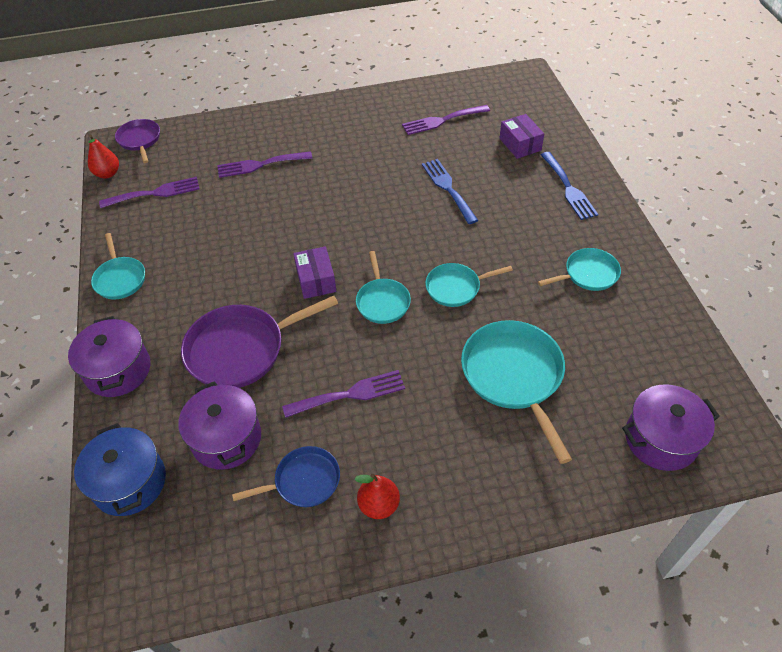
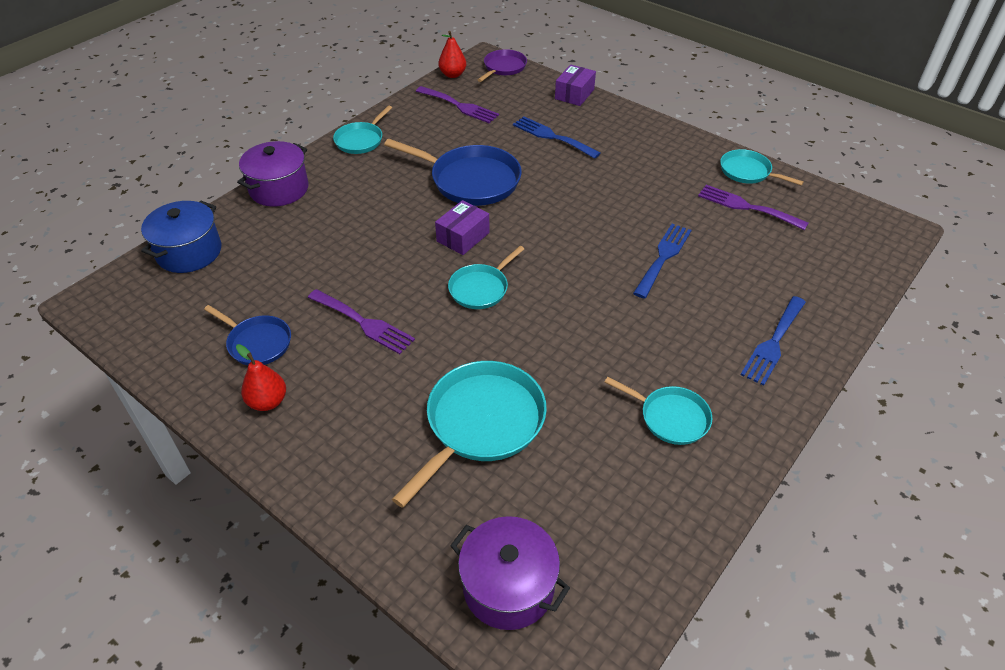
camera: 50 degrees right, 5 degrees down
purple pot [178,381,261,470] -> none
purple pan [181,296,338,388] -> none
purple fork [217,151,312,178] -> blue fork [513,116,601,159]
turquoise pan [425,263,513,307] -> turquoise pan moved to [720,149,804,186]
purple box [500,114,544,159] -> purple box moved to [555,64,596,106]
none -> blue pan [384,139,522,206]

